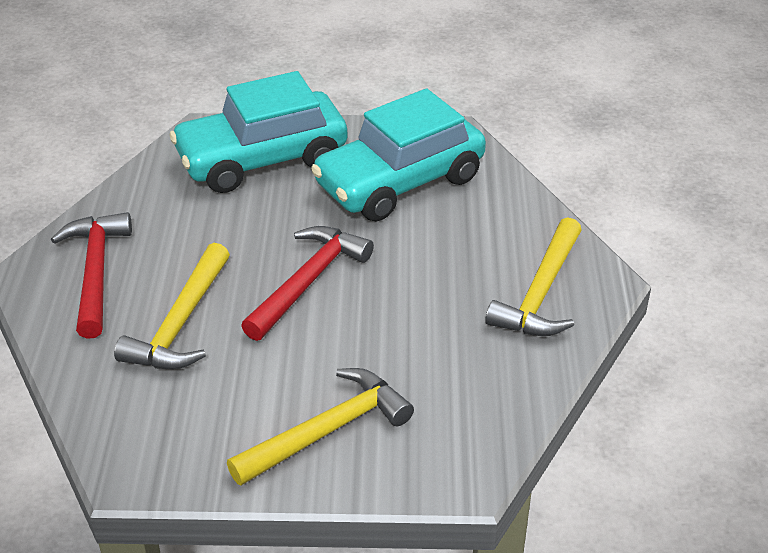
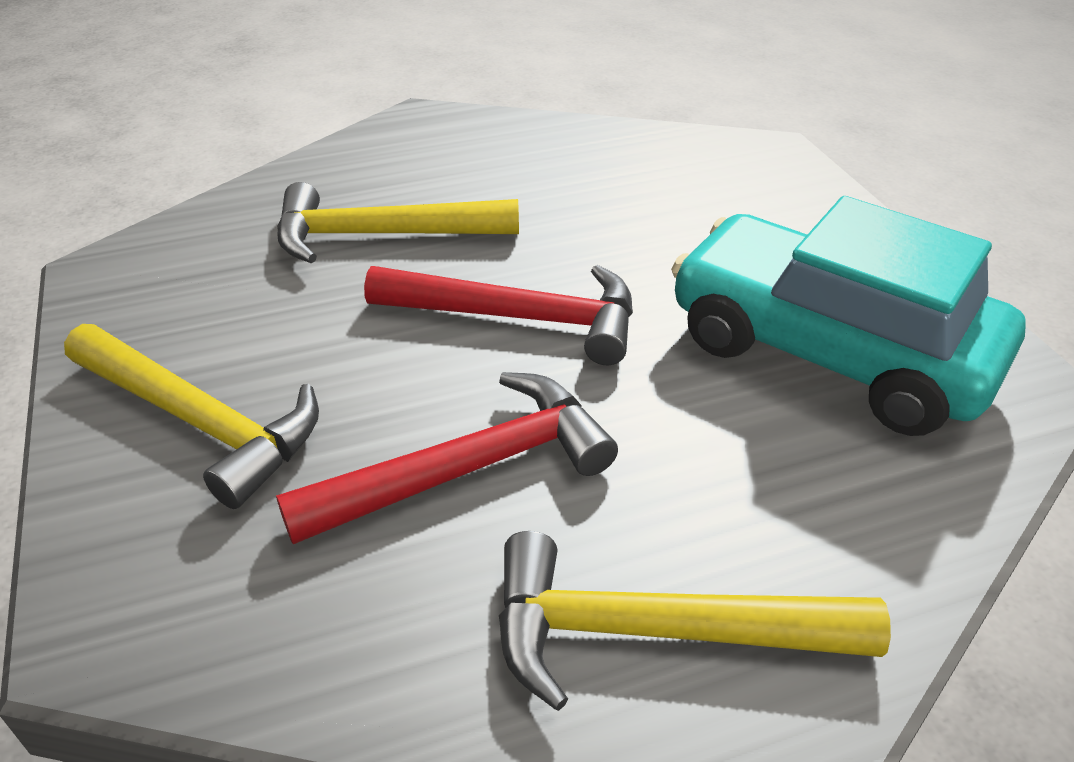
camera: 70 degrees right, 0 degrees up
red hammer [51,212,132,339] -> red hammer moved to [276,372,618,544]
turquoise car [170,71,348,193] -> none

